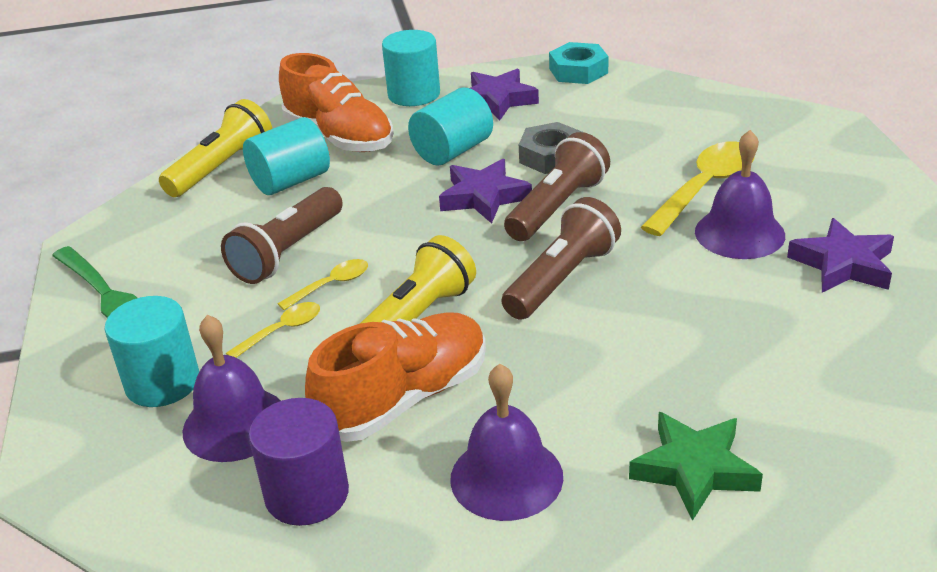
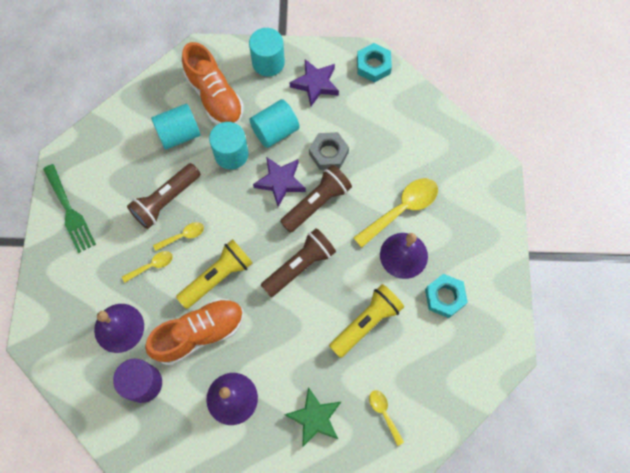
camera: 10 degrees right, 35 degrees up
turquoise cylinder [104,296,199,407] -> turquoise cylinder moved to [209,122,249,169]
yellow flashlight [159,99,272,197] -> yellow flashlight moved to [329,284,404,358]
purple star [787,218,894,293] -> turquoise nut [425,274,468,318]
none -> yellow spoon [369,390,404,446]

